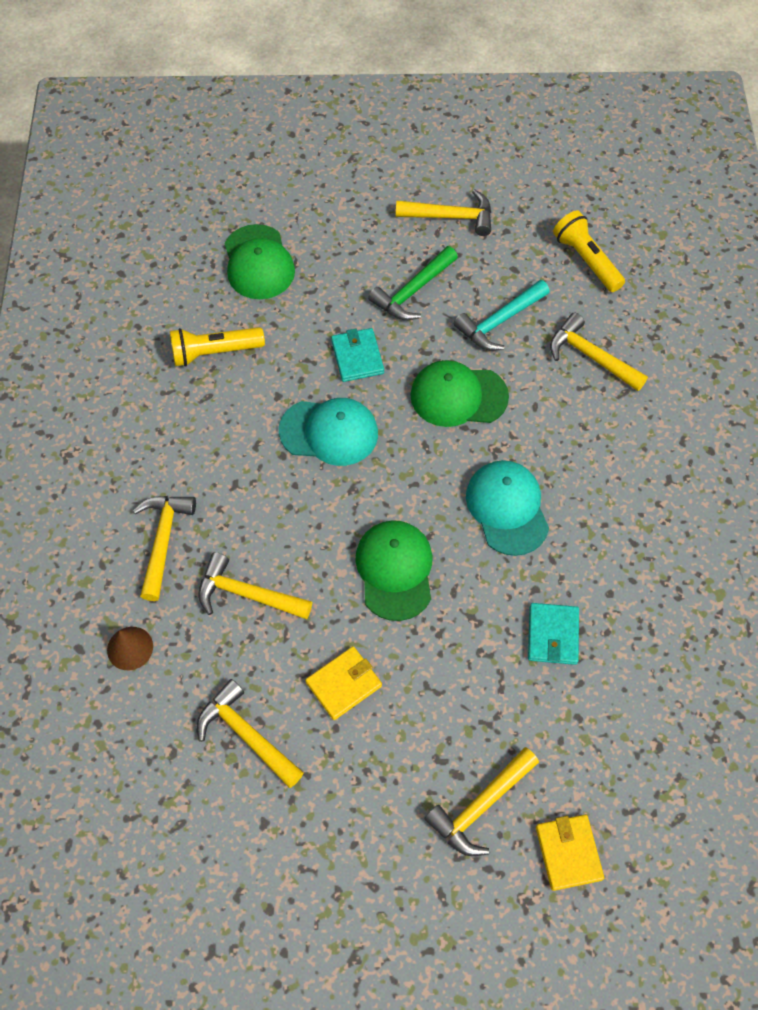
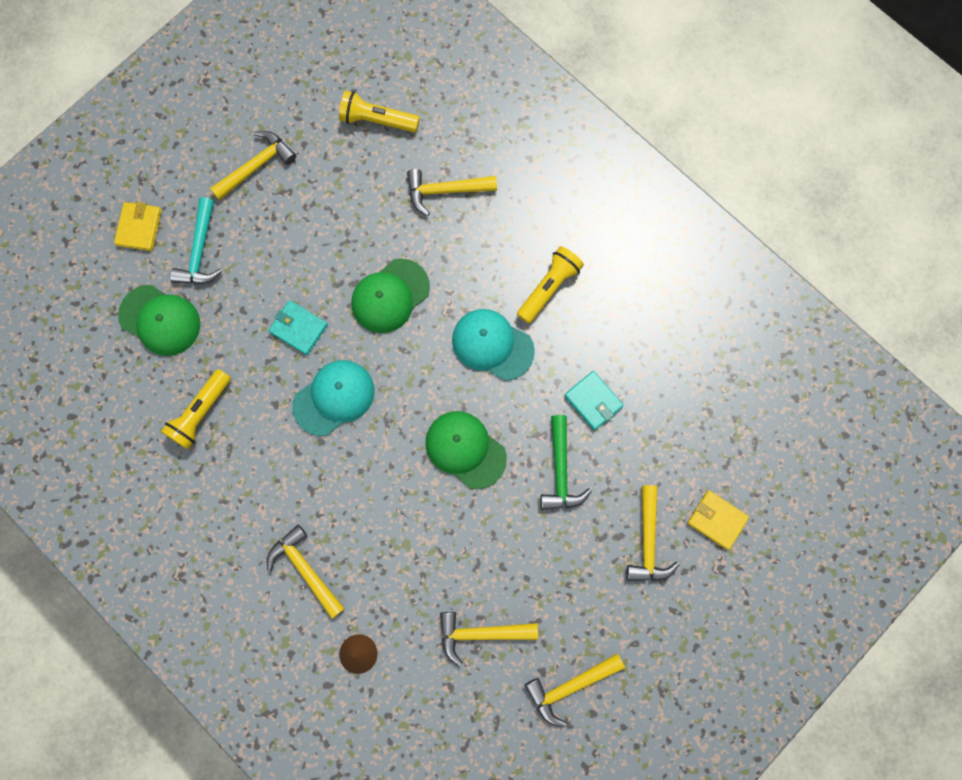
camera: 45 degrees left, 15 degrees up
yellow hammer [199,552,312,619] -> yellow hammer moved to [524,654,625,727]
yellow wallet [305,646,382,720] -> yellow wallet moved to [114,202,162,251]
green hammer [368,246,458,320] -> green hammer moved to [540,415,592,510]
turquoise hammer [454,280,550,351] -> turquoise hammer moved to [170,197,222,285]
none -> yellow flashlight [517,246,584,324]

